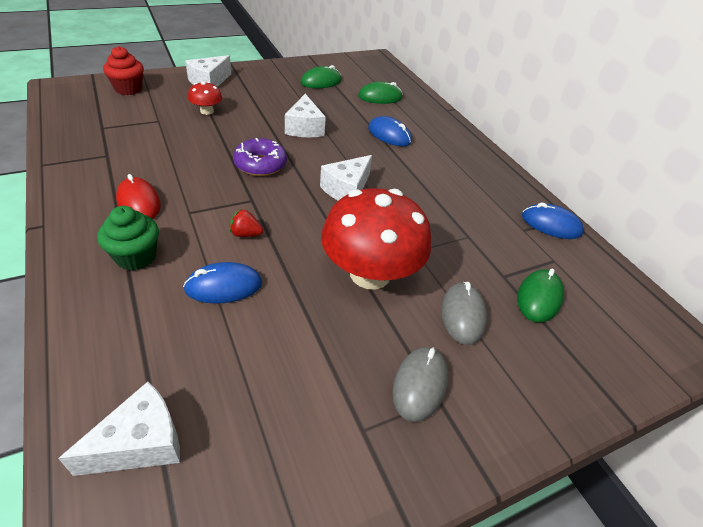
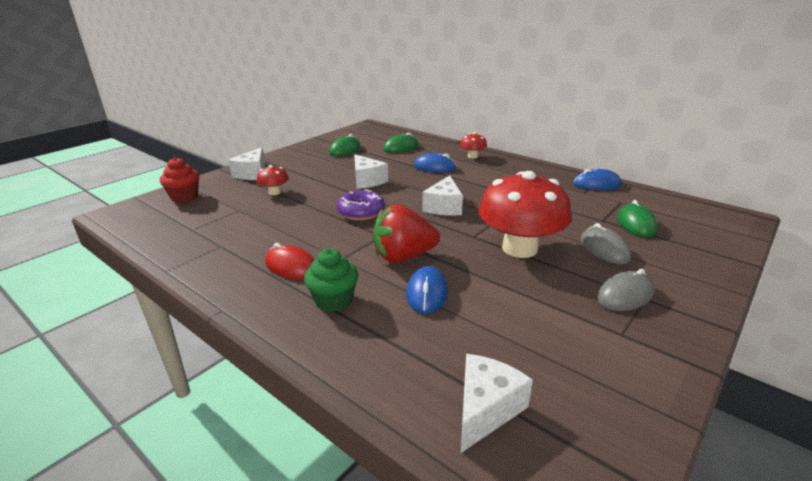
camera: 20 degrees left, 15 degrees down
blue mouse [183,262,262,304] -> blue mouse turned 45 degrees counterclockwise [406,266,448,314]
red strawberry [230,209,263,237] -> red strawberry [373,205,440,263], size x2.25
grey mouse [392,347,448,422] -> grey mouse turned 60 degrees clockwise [597,269,655,311]
none -> red mushroom [460,132,487,159]

